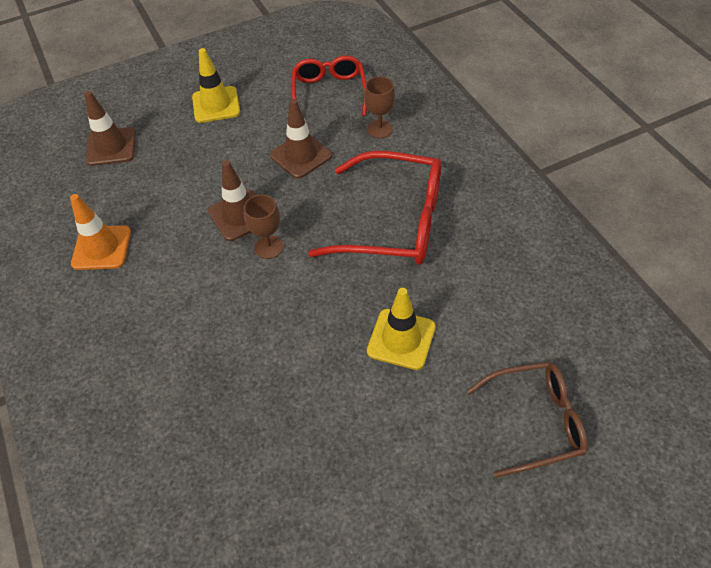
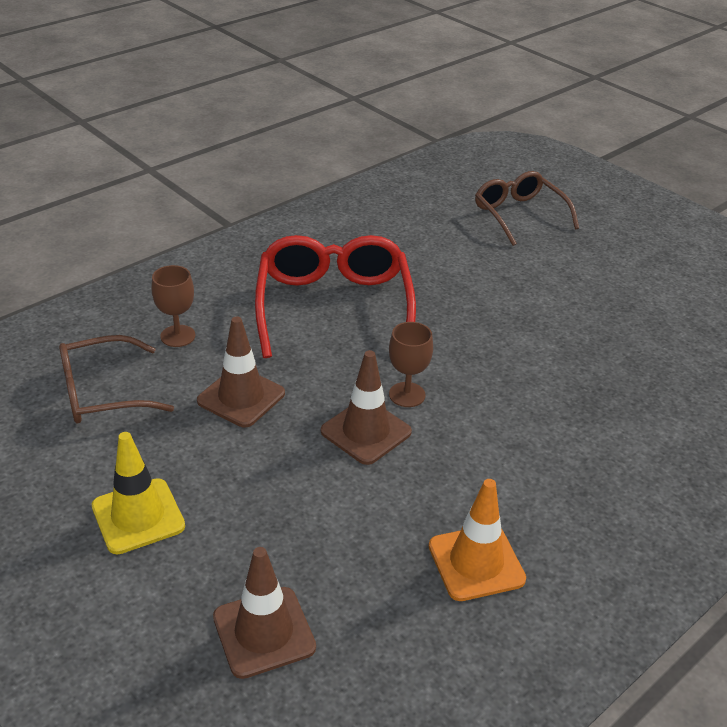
camera: 110 degrees left, 15 degrees down
red glasses [291,55,367,116] -> brown glasses [59,335,174,424]
yellow traffic cone [367,288,436,370] -> none

